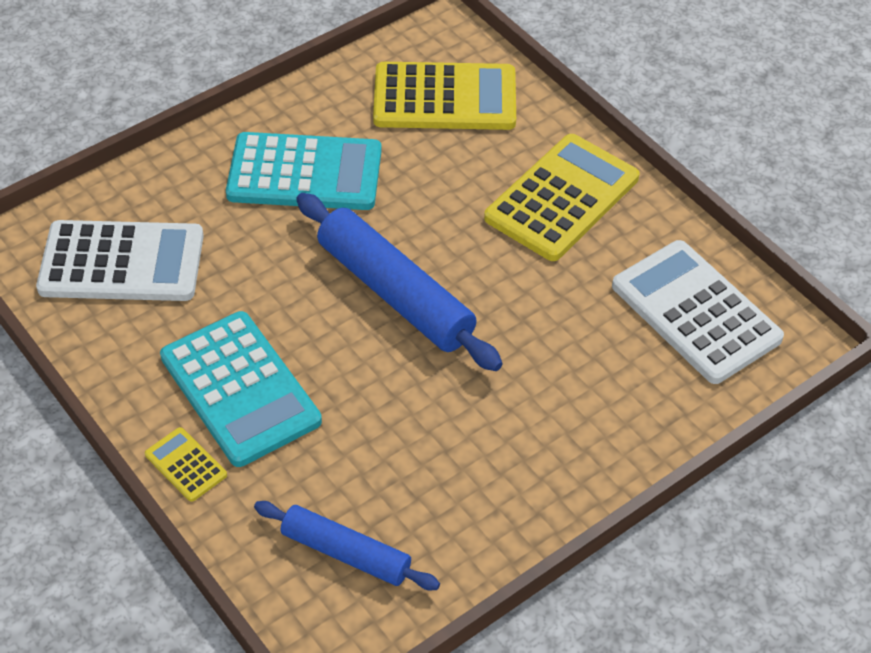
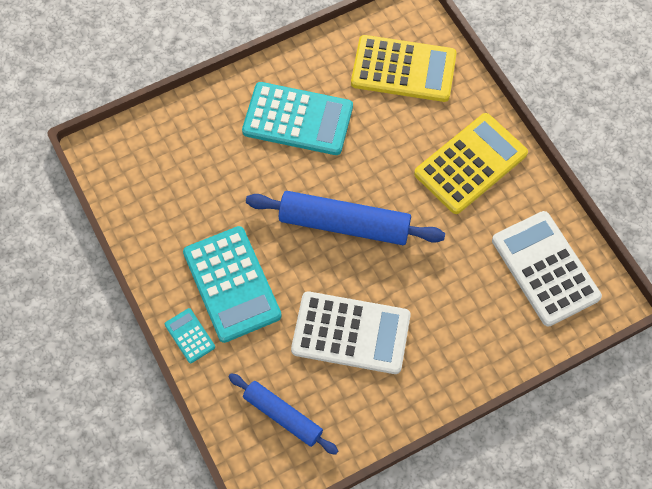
camera: 10 degrees right, 15 degrees up
white calculator [36,220,204,301] -> white calculator moved to [291,291,411,374]
yellow calculator [145,427,227,502] -> turquoise calculator [165,308,215,363]
blue rolling pin [296,193,503,371] -> blue rolling pin turned 45 degrees counterclockwise [246,191,445,245]

